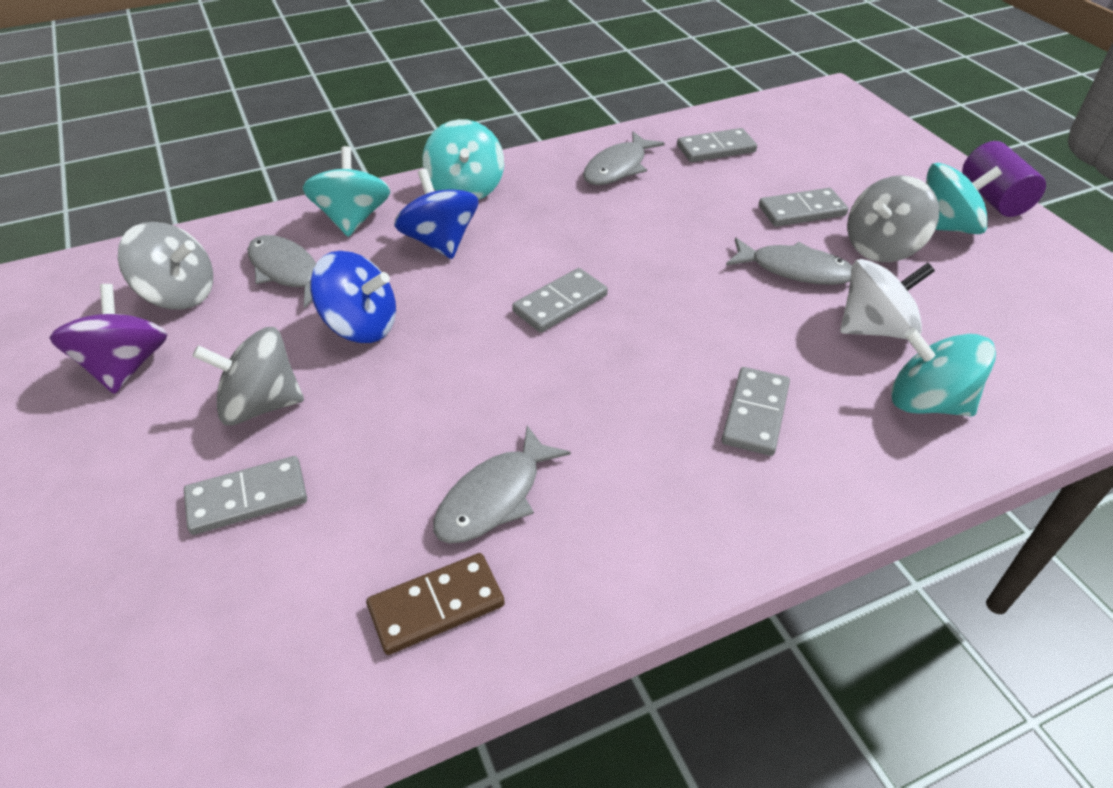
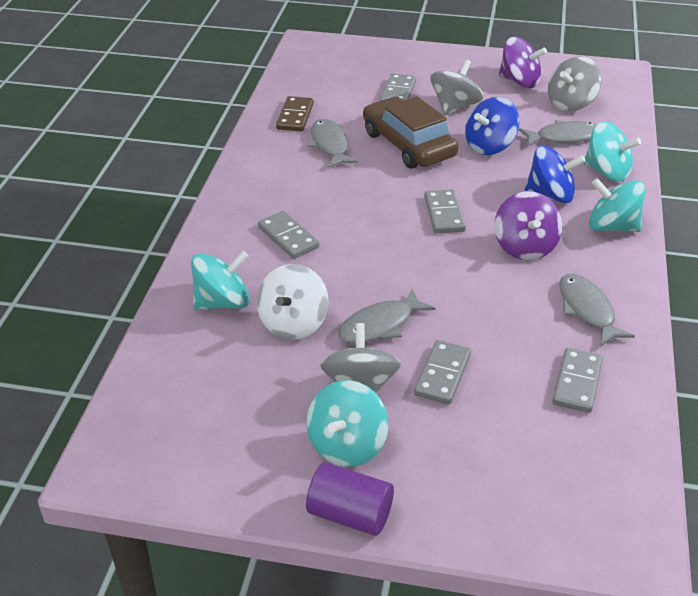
camera: 125 degrees right, 5 degrees down
none -> brown car [363,96,458,169]
none -> purple spinning top [494,191,563,260]

